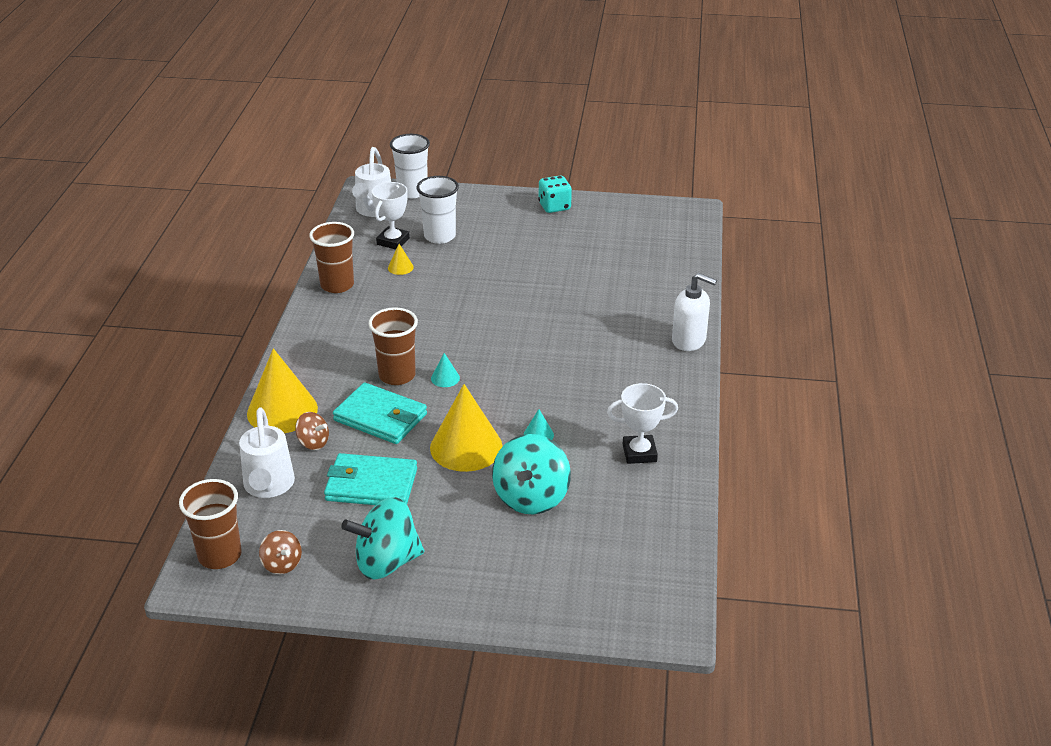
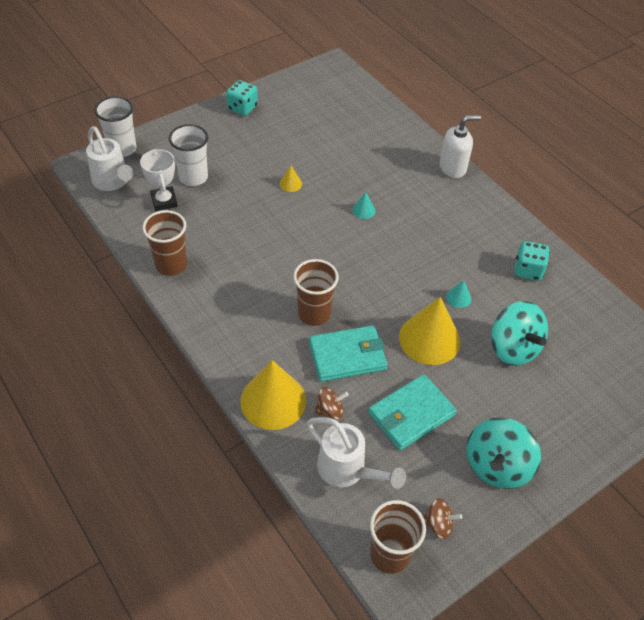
camera: 45 degrees left, 15 degrees up
yellow cone [388,244,414,275] -> yellow cone moved to [280,166,302,192]
turquoise cone [431,353,460,387] -> turquoise cone moved to [352,192,375,219]
white trophy [607,383,678,464] -> turquoise dice [514,241,550,281]

